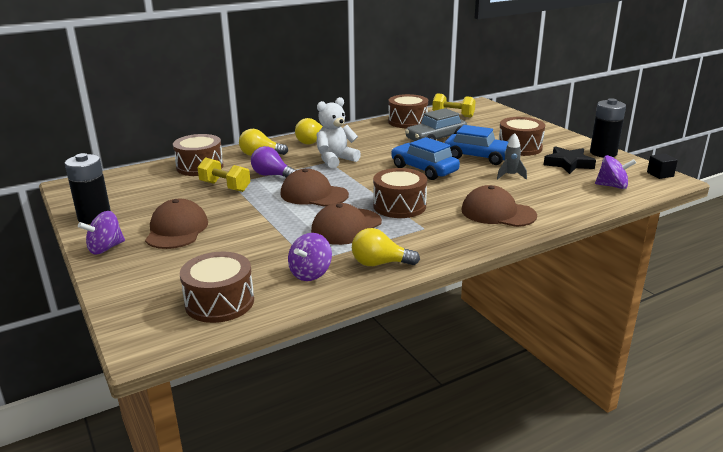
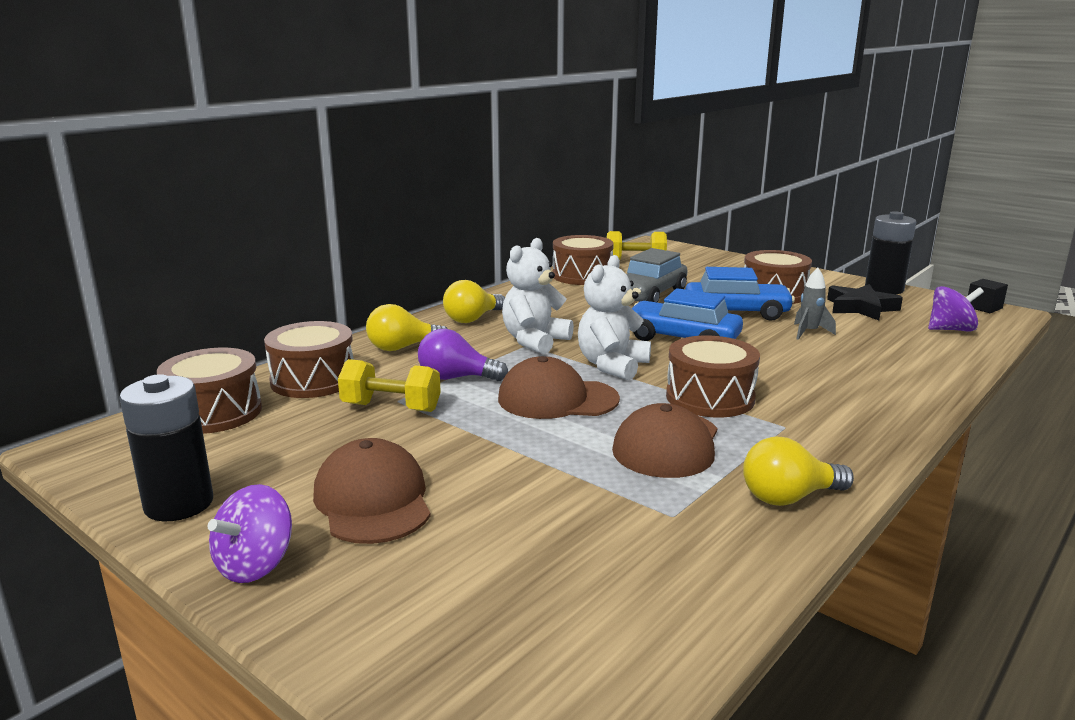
camera: 20 degrees left, 5 degrees down
brown drum [180,252,254,323] -> brown drum moved to [157,348,262,434]
purple spinning top [288,233,332,281] -> none
brown cap [461,185,537,227] -> none
none -> white teddy bear [578,255,651,380]

